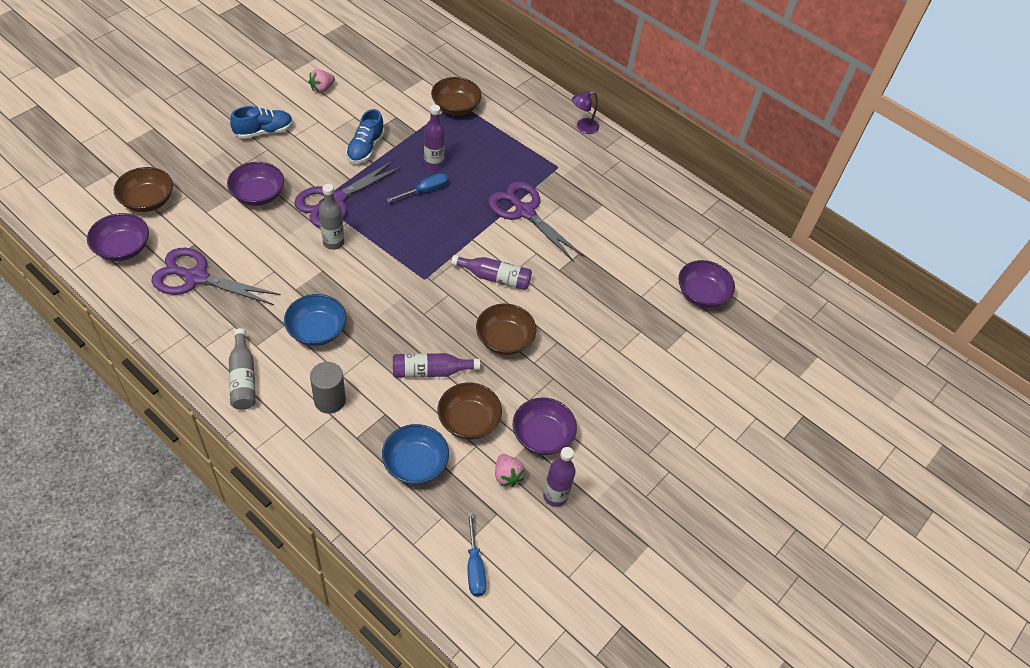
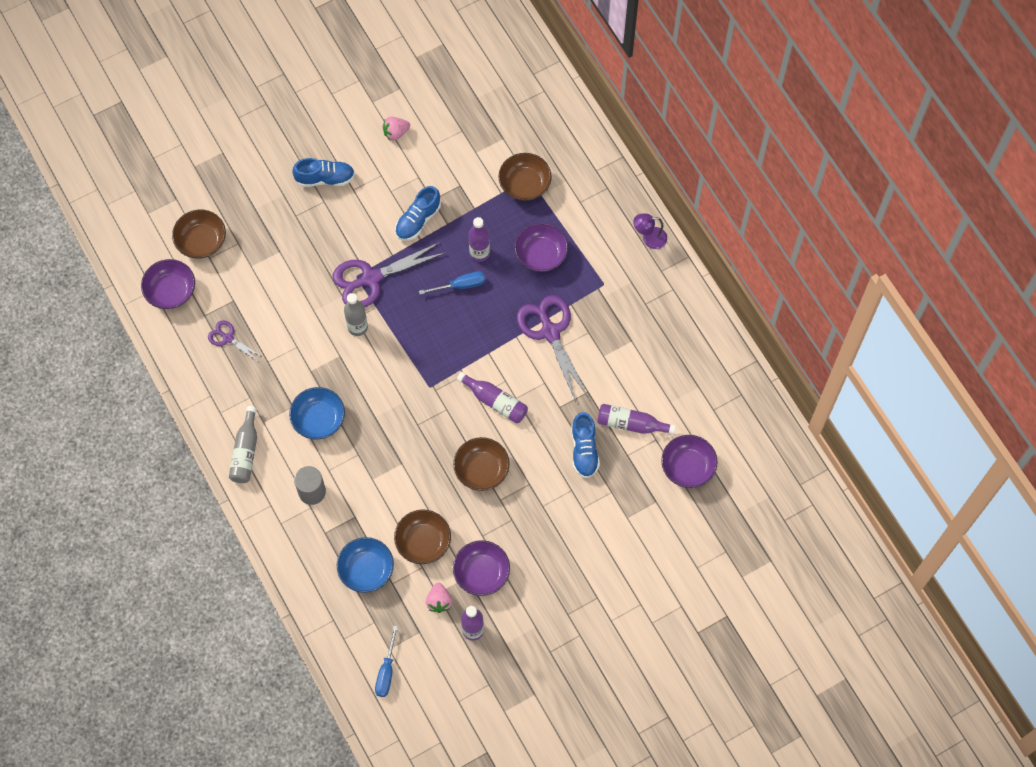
camera: 25 degrees right, 15 degrees up
purple scissors [151,248,281,305] -> purple scissors [208,320,263,361], size x0.52
purple bowl [227,162,284,206] -> purple bowl moved to [514,223,568,272]
purple bottle [393,353,480,378] -> purple bottle moved to [597,404,676,435]
none -> blue shoe [571,412,600,478]

